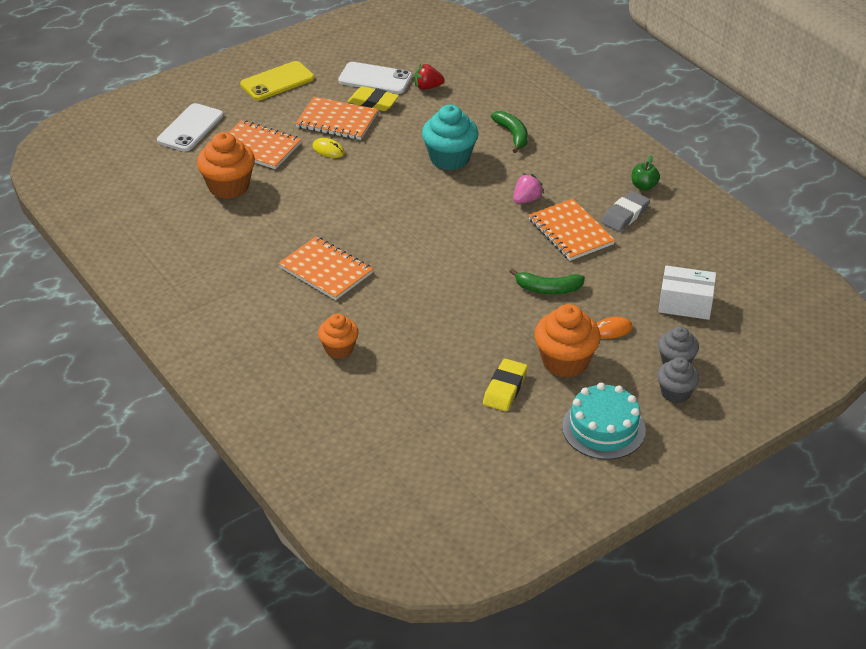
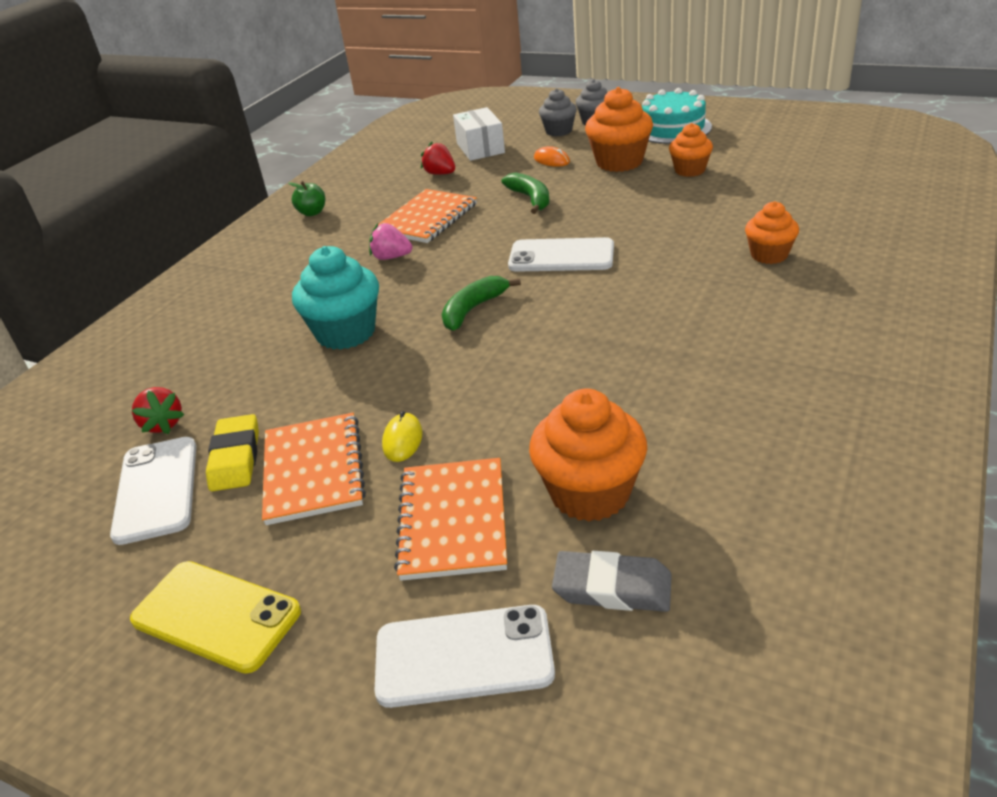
camera: 115 degrees left, 5 degrees down
orange notebook [278,236,373,300] -> none
yellow eraser [483,359,528,412] -> orange cupcake [669,123,713,177]
green banana [491,111,528,153] -> green banana moved to [442,276,521,331]
grey eraser [601,191,650,232] -> grey eraser moved to [552,551,672,612]
none -> red strawberry [421,142,455,175]
none -> white phone [508,237,614,272]

